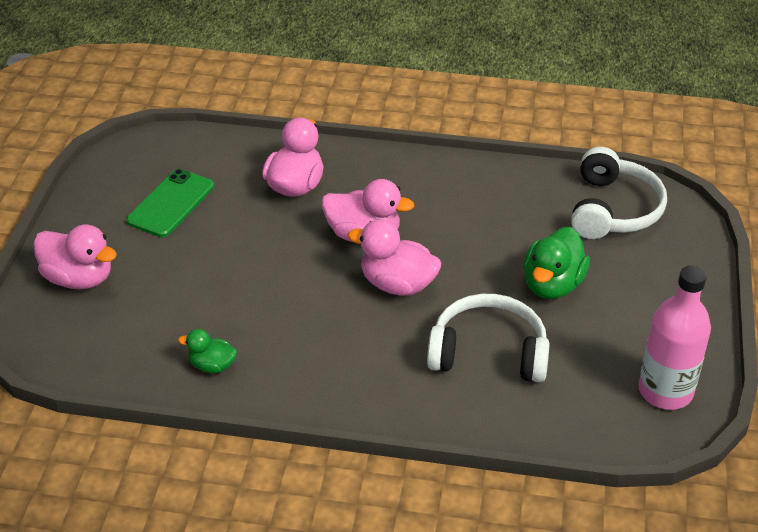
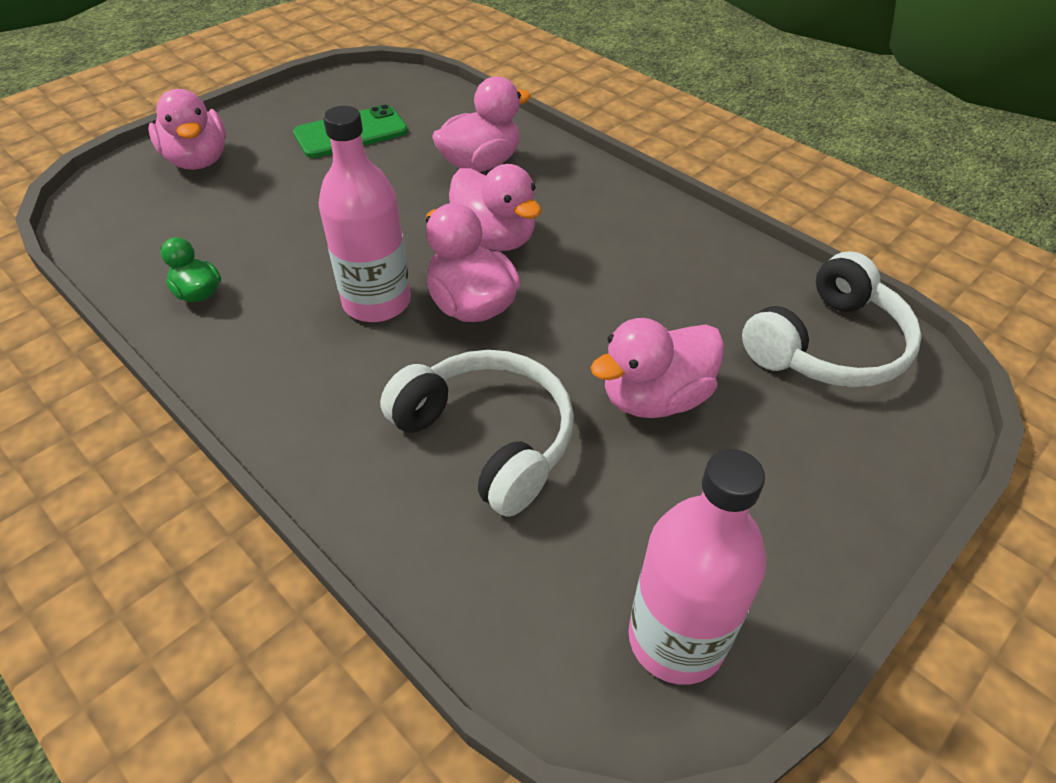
camera: 35 degrees right, 5 degrees up
green duck [523,227,590,299] -> pink duck [591,318,724,418]
none -> pink bottle [319,106,411,322]

